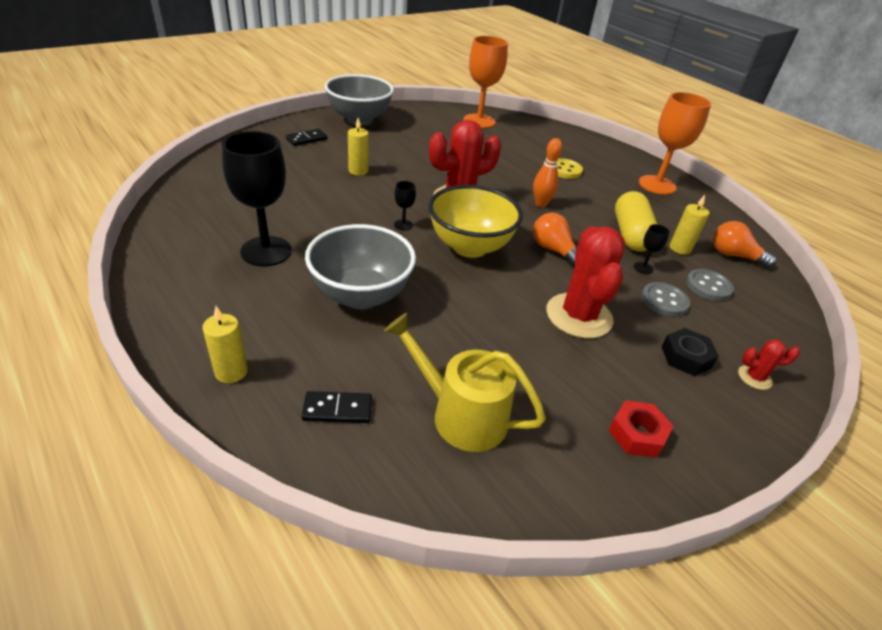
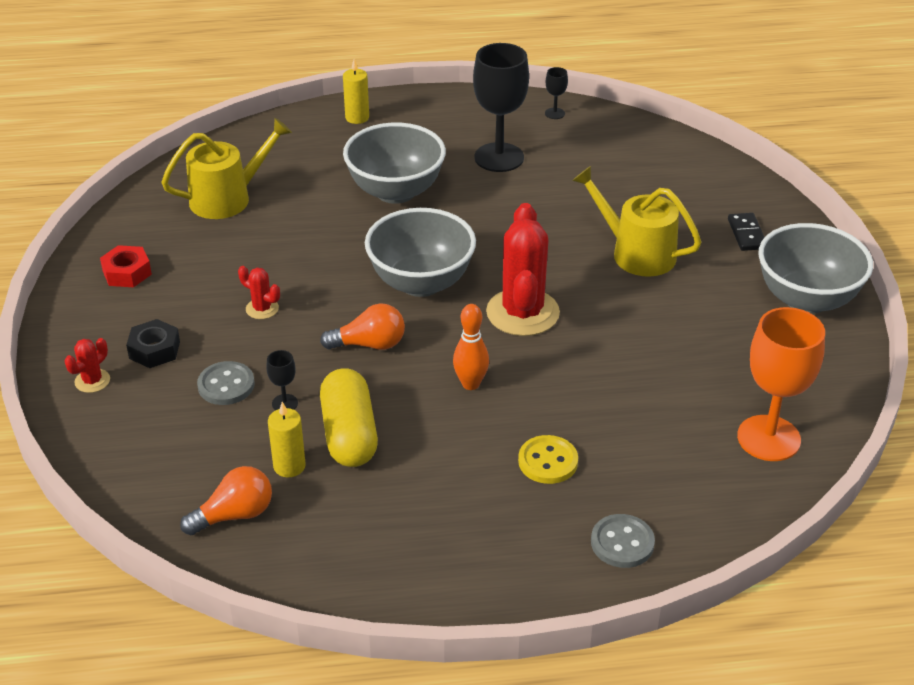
camera: 125 degrees right, 0 degrees up
black domino [302,391,372,423] -> none
yellow candle [348,118,369,175] -> yellow watering can [572,166,701,277]
black goblet [394,181,416,231] -> black goblet moved to [545,67,568,119]
yellow bowl [428,185,523,258] -> grey bowl [365,208,476,297]
red cactus [546,226,625,338] -> red cactus [238,266,280,319], size x0.45
yellow capsule [615,191,657,252] -> yellow capsule turned 45 degrees clockwise [320,368,378,467]
orange goblet [639,92,711,195] -> none
grey button [686,269,734,301] -> grey button moved to [591,514,655,568]

